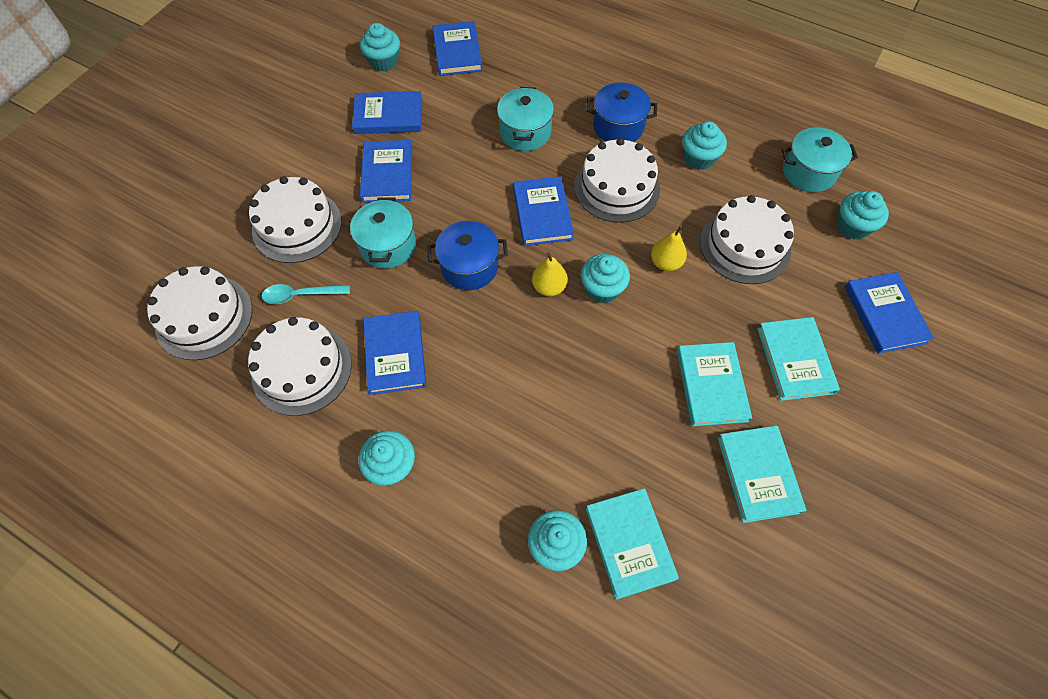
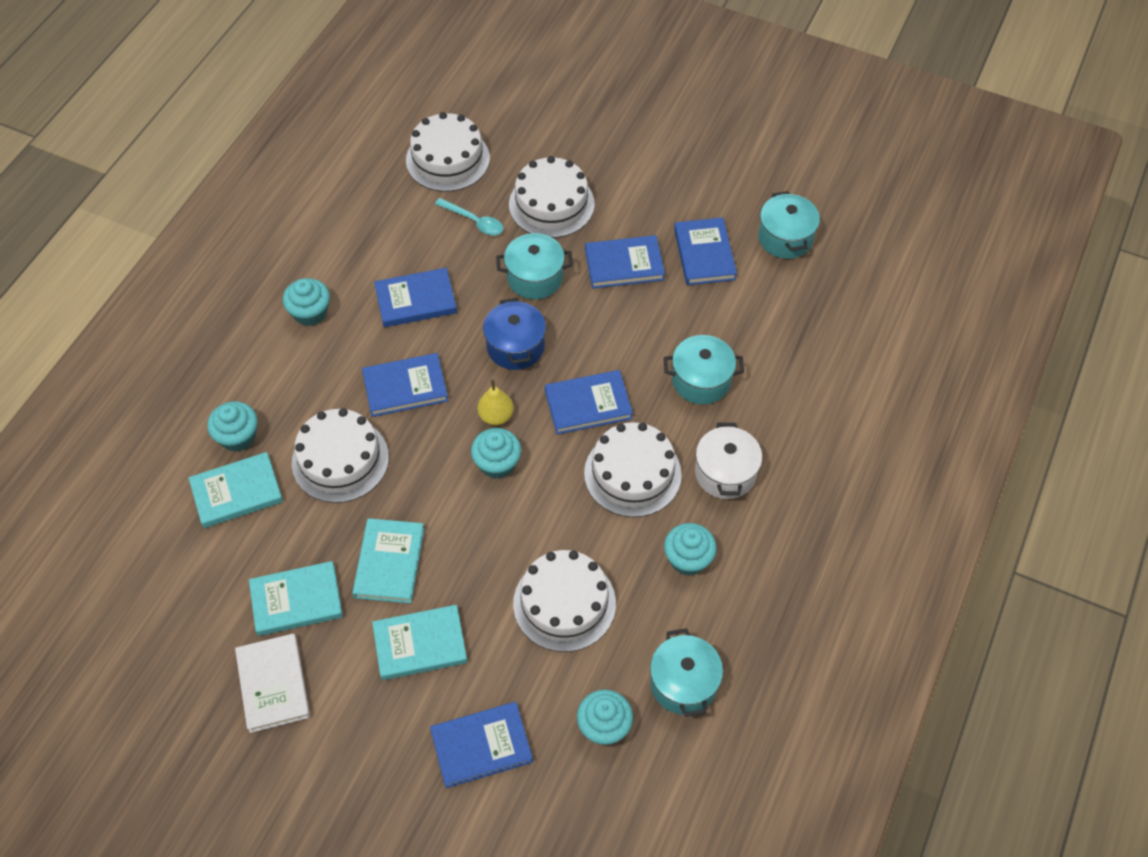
camera: 85 degrees right, 5 degrees down
white cake [248,317,352,416] -> white cake moved to [292,408,389,503]
turquoise spoon [262,284,350,304] -> turquoise spoon turned 135 degrees clockwise [435,198,503,235]
turquoise cupcake [360,23,400,72] -> turquoise pot [758,191,820,259]
blue book [432,21,483,76] -> blue book moved to [362,353,448,417]
blue pot [586,82,657,142] -> white pot [695,423,762,499]
yellow pear [651,226,687,271] -> none
turquoise book [677,342,752,426] -> turquoise book turned 75 degrees counterclockwise [352,518,424,604]
none -> white book [235,633,310,733]

